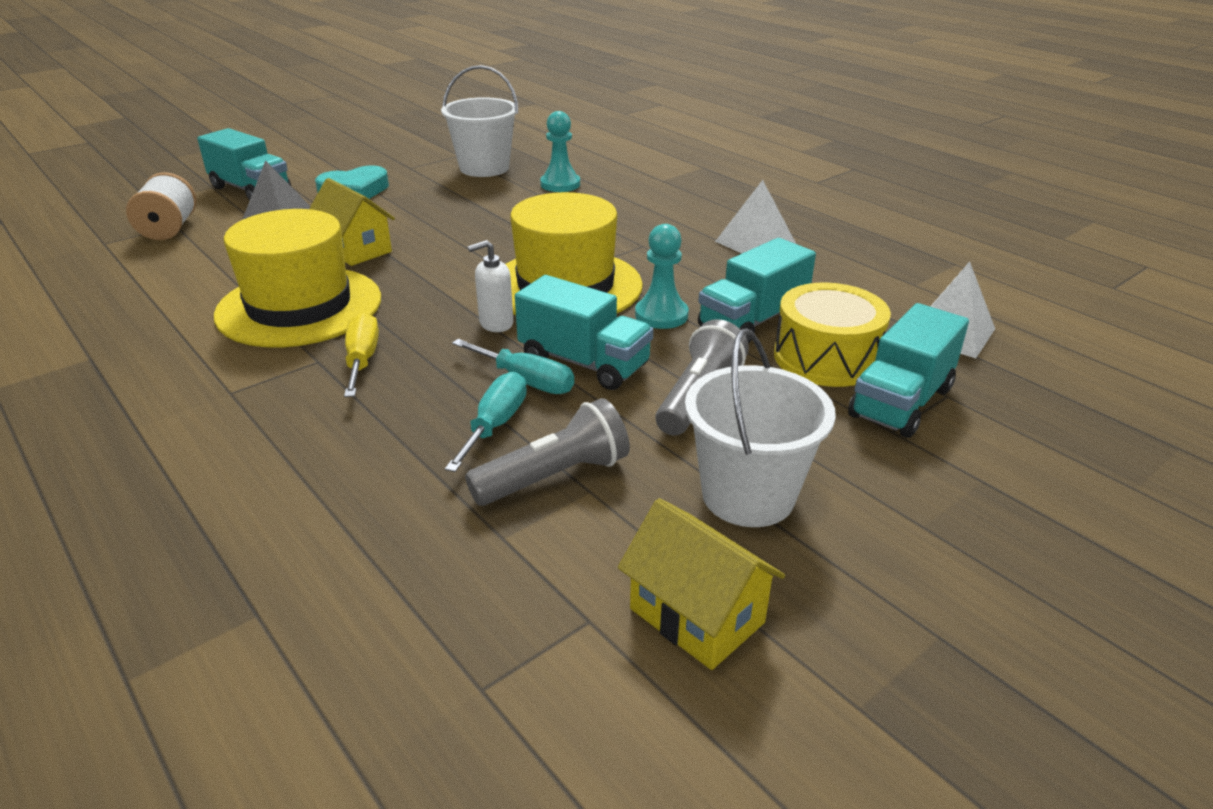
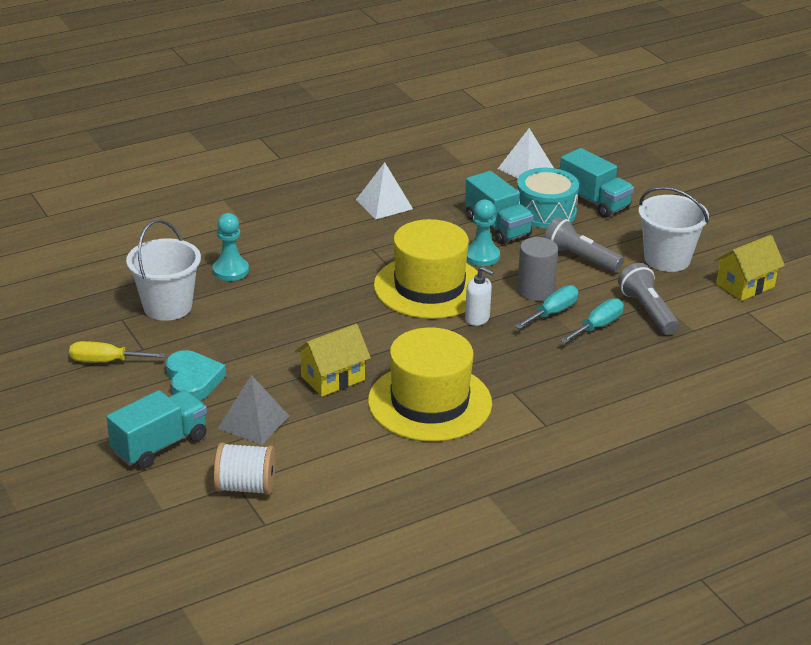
camera: 80 degrees left, 0 degrees up
yellow screwdriver [344,312,379,397] -> yellow screwdriver moved to [69,341,166,362]
turquoise screwdriver [445,371,527,472] -> turquoise screwdriver turned 105 degrees clockwise [560,298,624,343]
white soap dispenser [468,240,513,332] -> white soap dispenser turned 45 degrees counterclockwise [465,266,494,326]
turquoise truck [515,275,653,390] -> grey cylinder [517,237,558,301]
yellow drum [774,282,891,387] -> turquoise drum [517,168,579,228]

